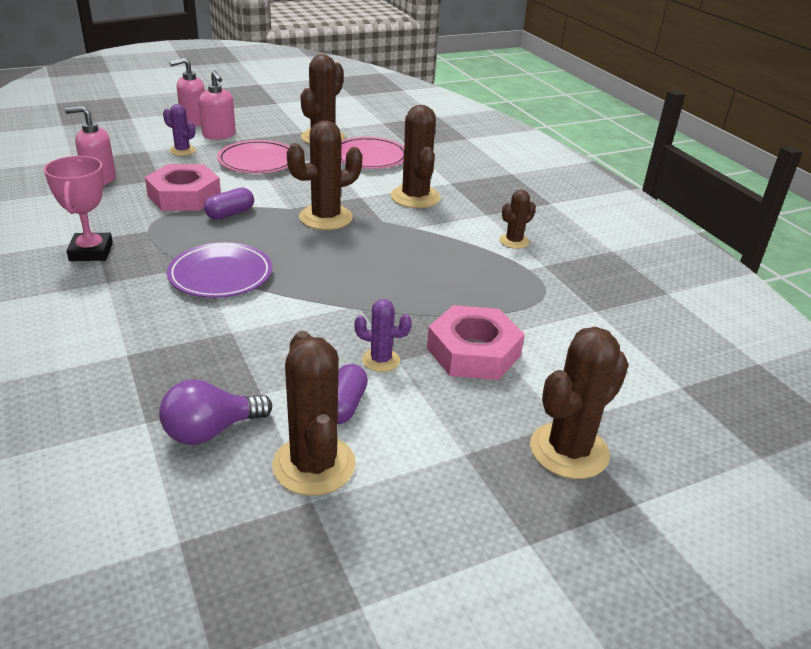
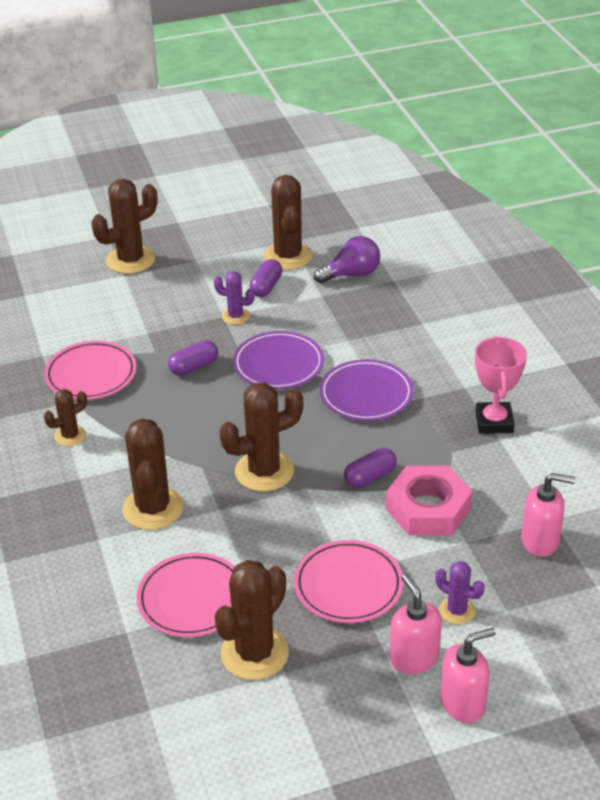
camera: 170 degrees left, 5 degrees up
pink nut [427,305,525,380] -> none
none -> pink plate [44,341,137,400]
none -> purple capsule [168,340,218,375]
none -> purple plate [233,331,324,389]

